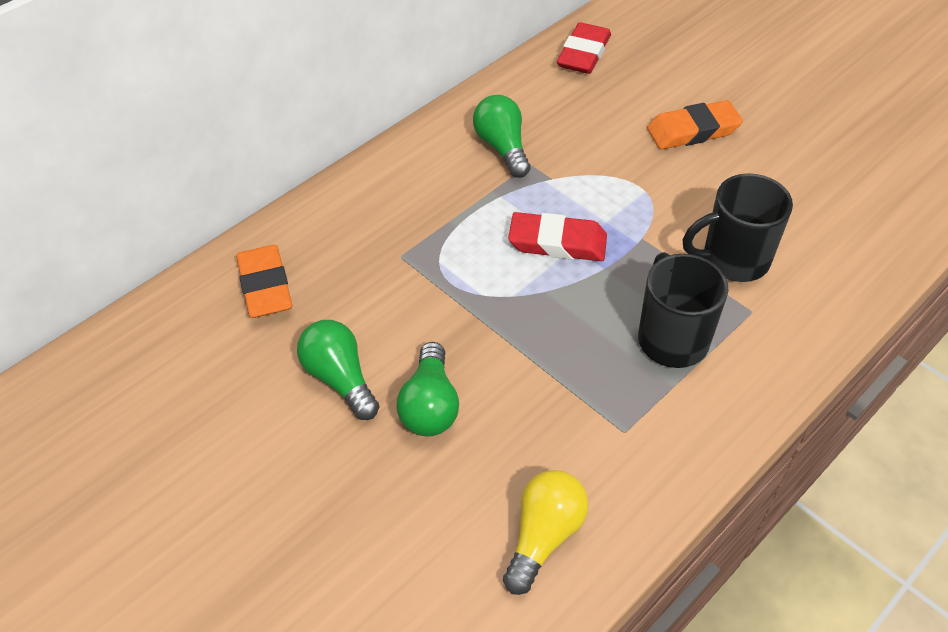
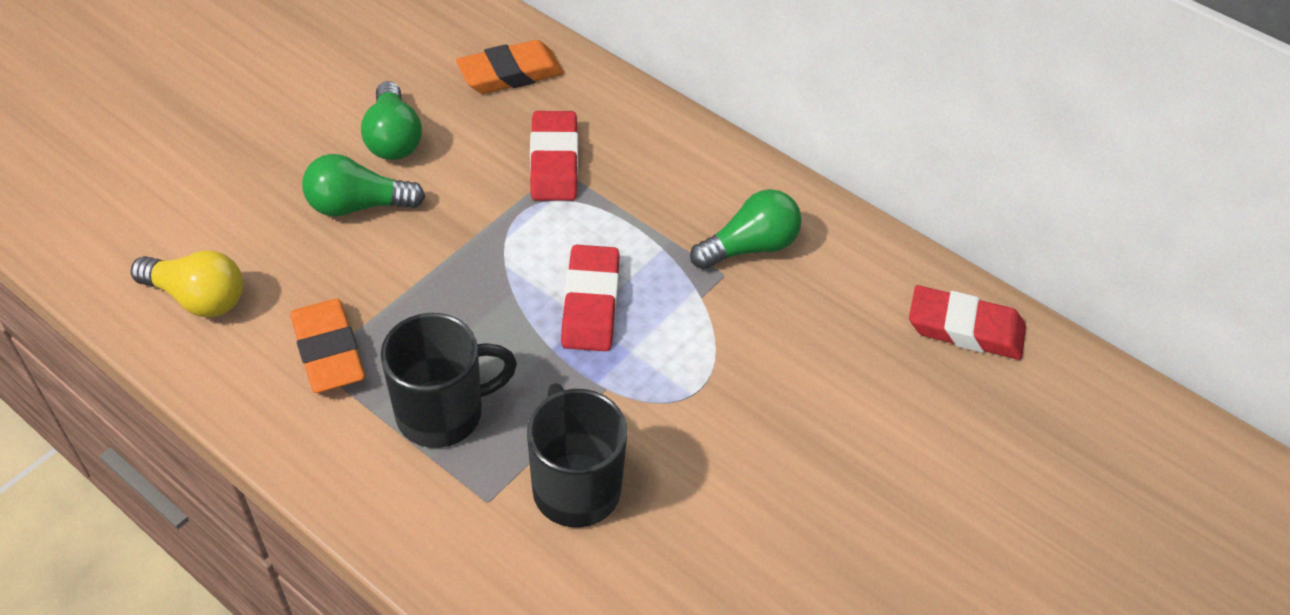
camera: 80 degrees right, 0 degrees up
green light bulb [297,320,379,420] -> green light bulb turned 120 degrees clockwise [361,81,422,160]
orange eraser [647,100,743,150] -> orange eraser moved to [290,299,365,393]
none -> red eraser [530,111,578,201]

